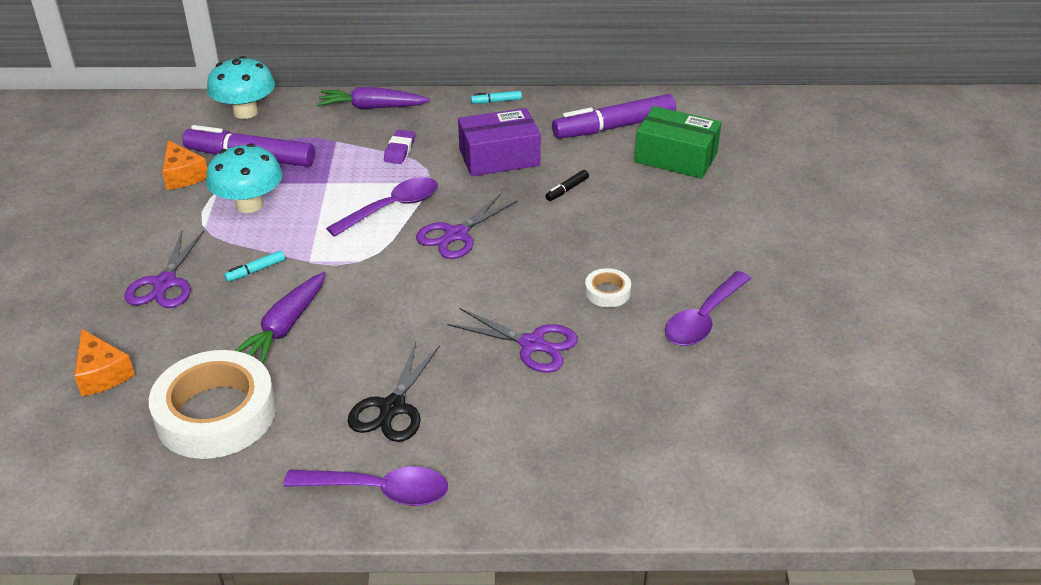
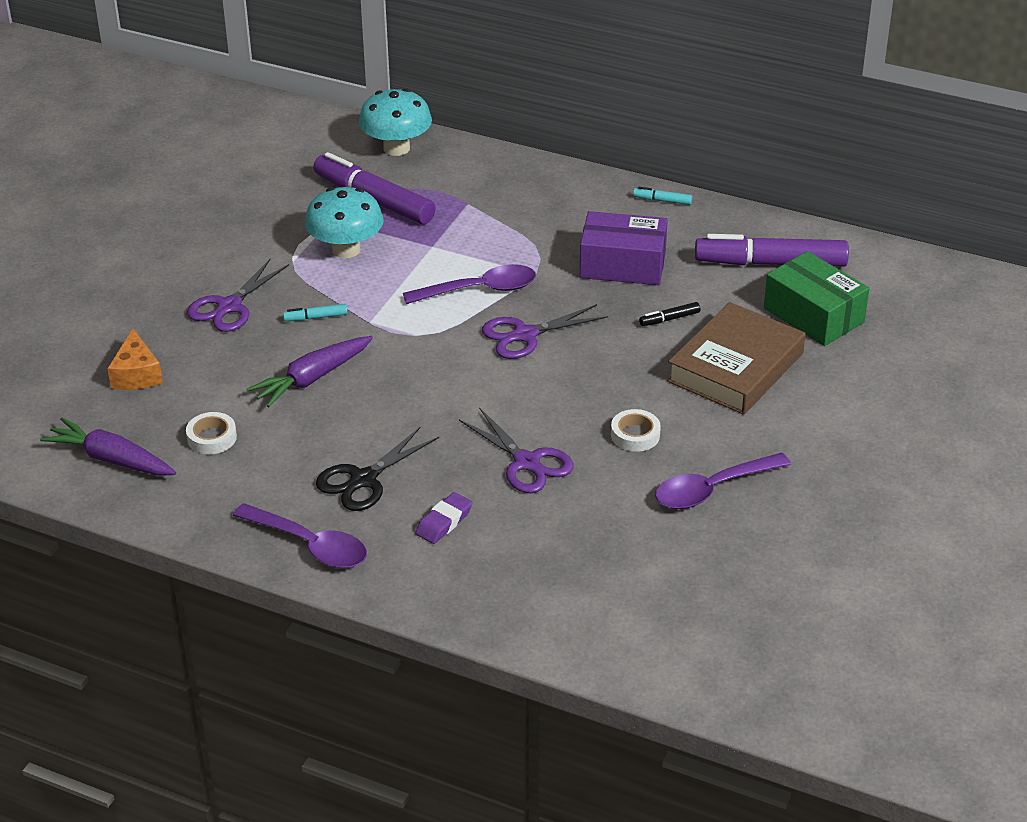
camera: 25 degrees right, 0 degrees up
white tape [149,350,276,459] -> white tape [186,412,237,454], size x0.44
orange cheese [162,140,207,190] -> none
purple carrot [317,87,430,109] -> purple carrot moved to [40,418,176,476]
purple eraser [384,130,415,164] -> purple eraser moved to [415,492,472,544]
none -> brown book [667,302,806,415]

